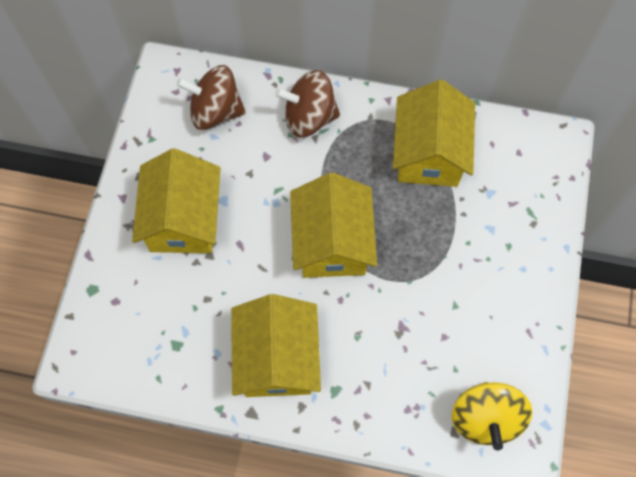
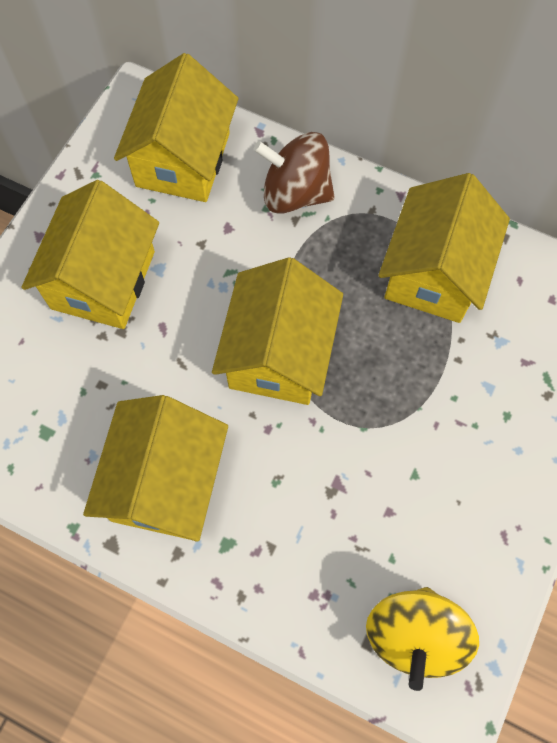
camera: 15 degrees right, 0 degrees up
brown spinning top [176,65,246,130] -> yellow house [114,53,238,202]

